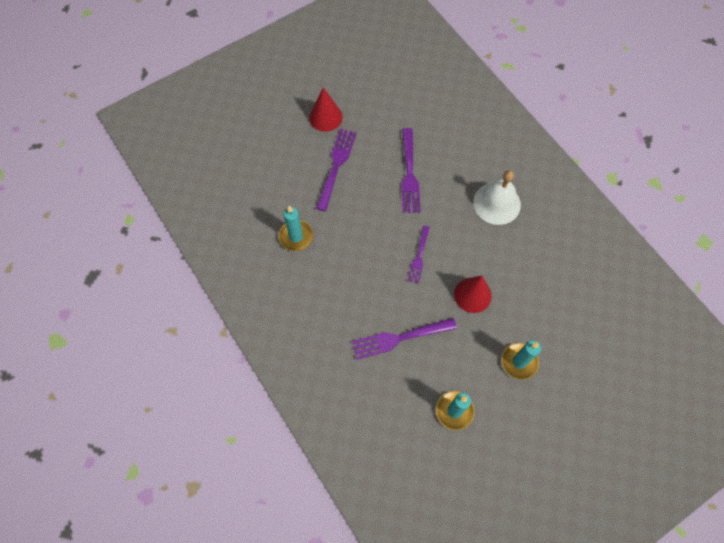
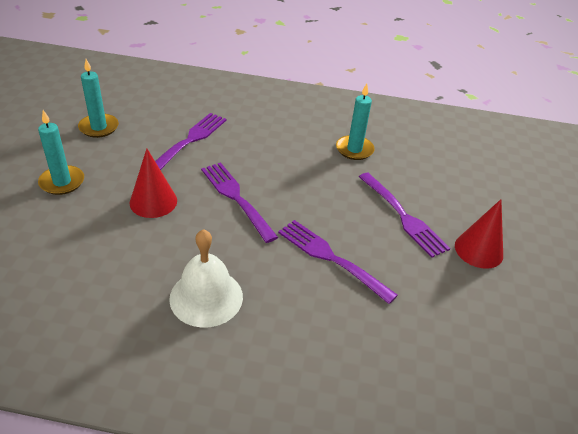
camera: 130 degrees right, 25 degrees down
purple fork [408,226,430,284] -> purple fork [201,162,278,243], size x1.62

